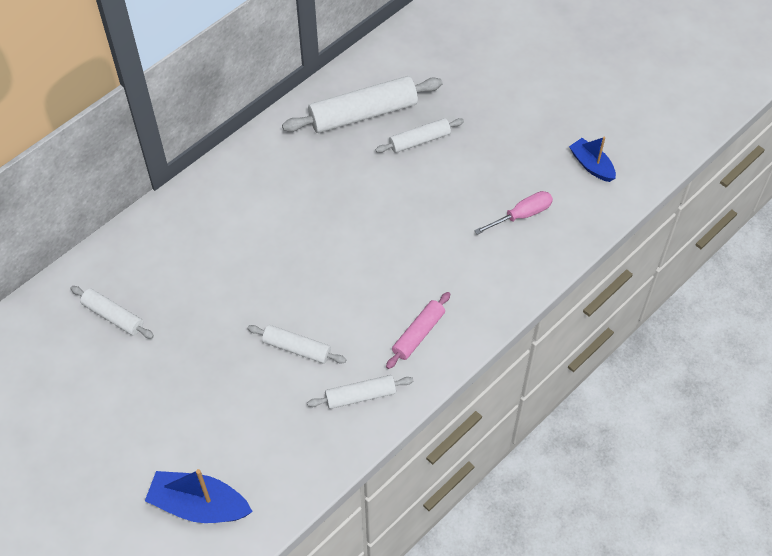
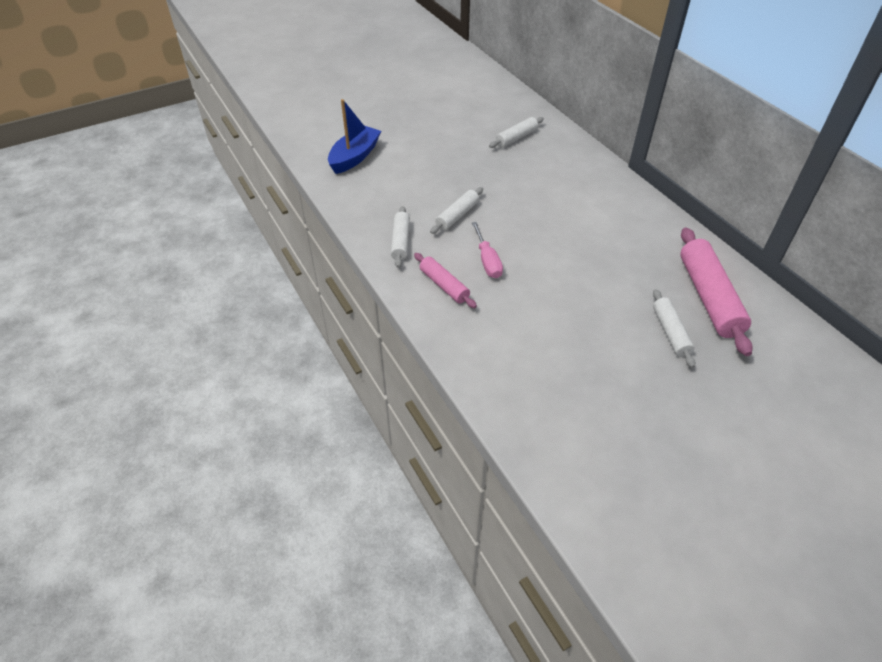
camera: 105 degrees right, 10 degrees down
white rolling pin [282,76,442,133] -> pink rolling pin [680,228,753,356]
pink screwdriver [474,191,553,235] -> pink screwdriver moved to [472,222,503,278]
blue boat [569,137,616,182] -> none

